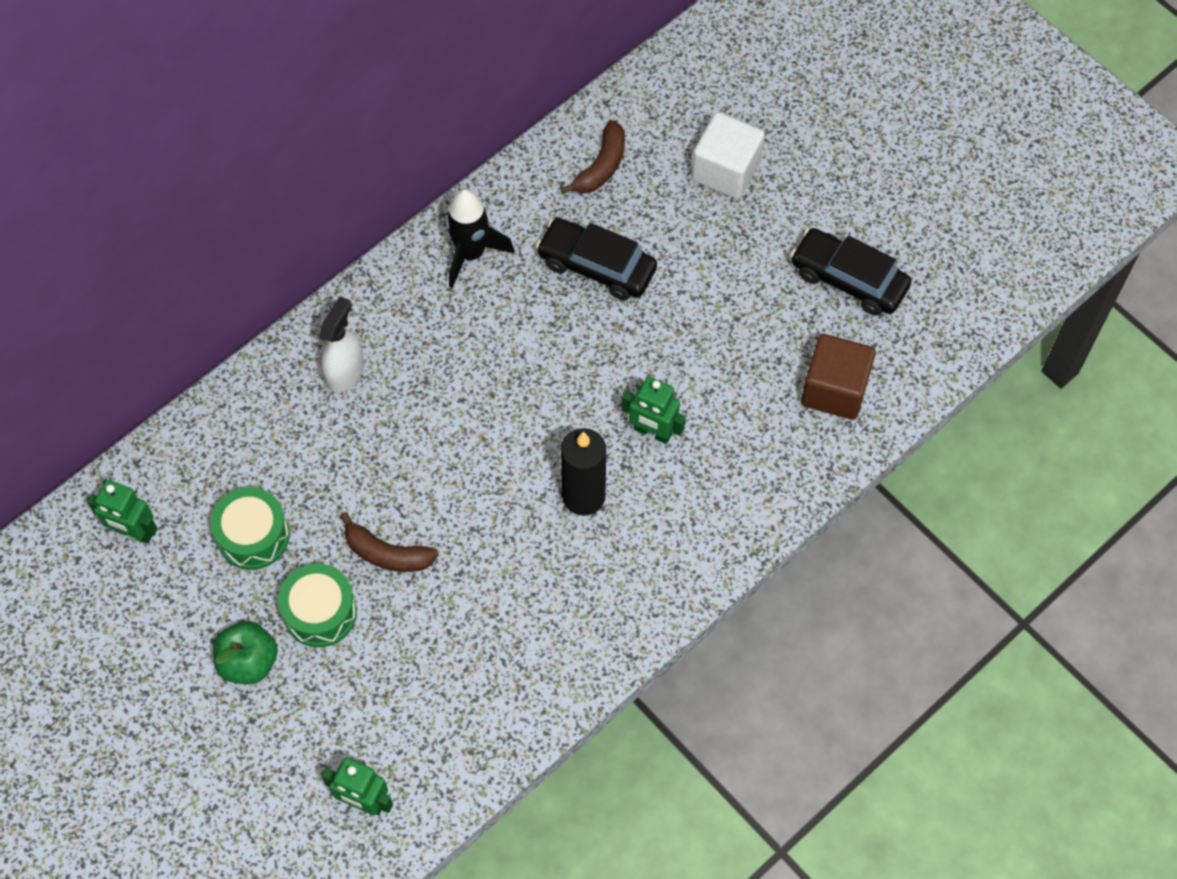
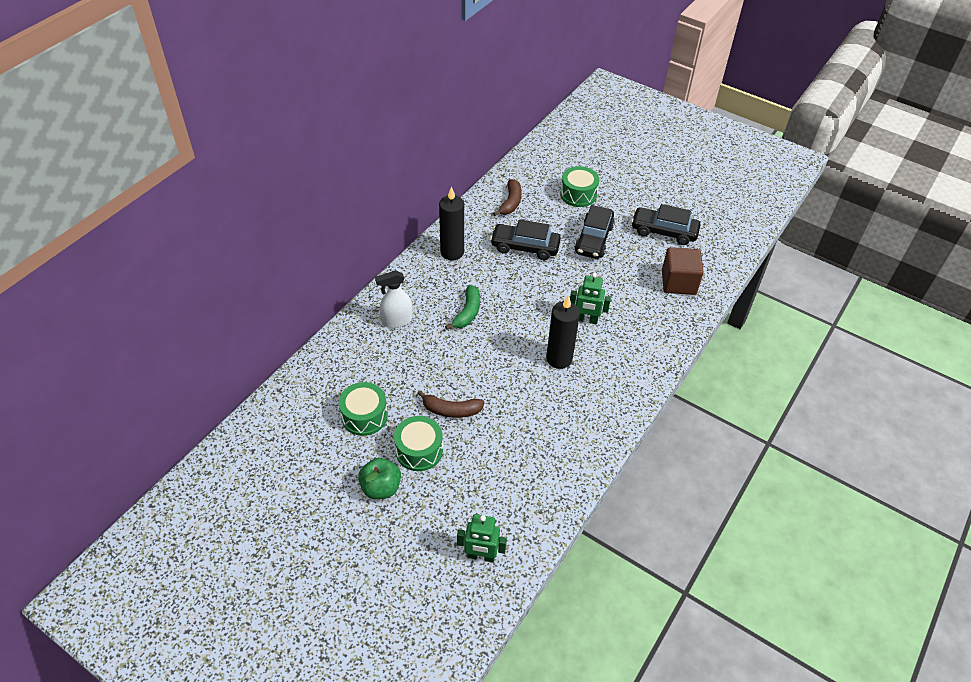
camera: 15 degrees left, 15 degrees down
green robot [87,480,158,544] -> none
white spray bottle [319,296,364,393] -> white spray bottle turned 120 degrees counterclockwise [375,270,412,328]
black rocket [446,189,514,288] -> black candle [439,186,464,260]
white cube [691,112,765,199] -> green drum [560,166,599,207]
none -> green banana [445,285,480,330]
none -> black car [574,205,615,259]

